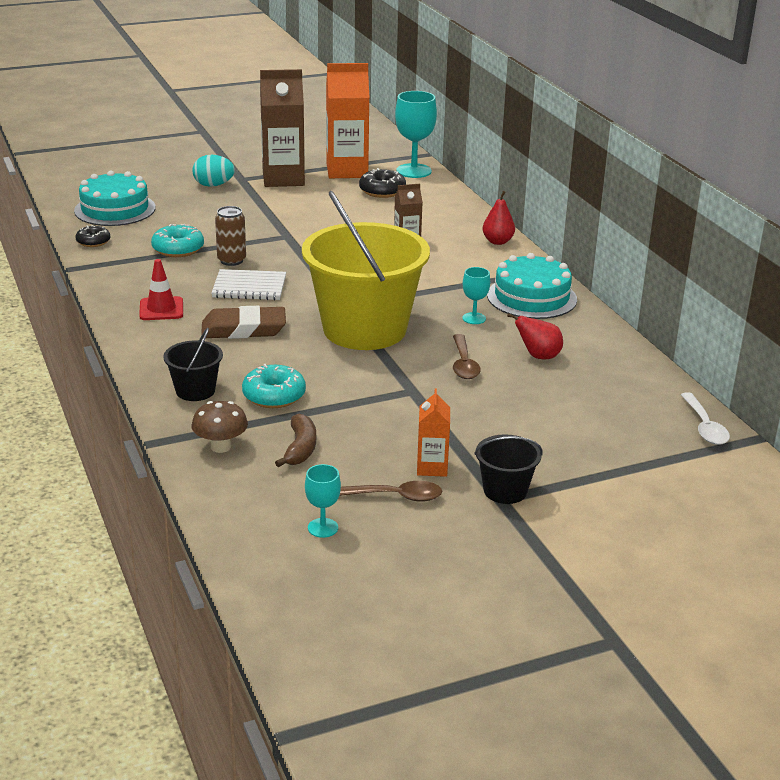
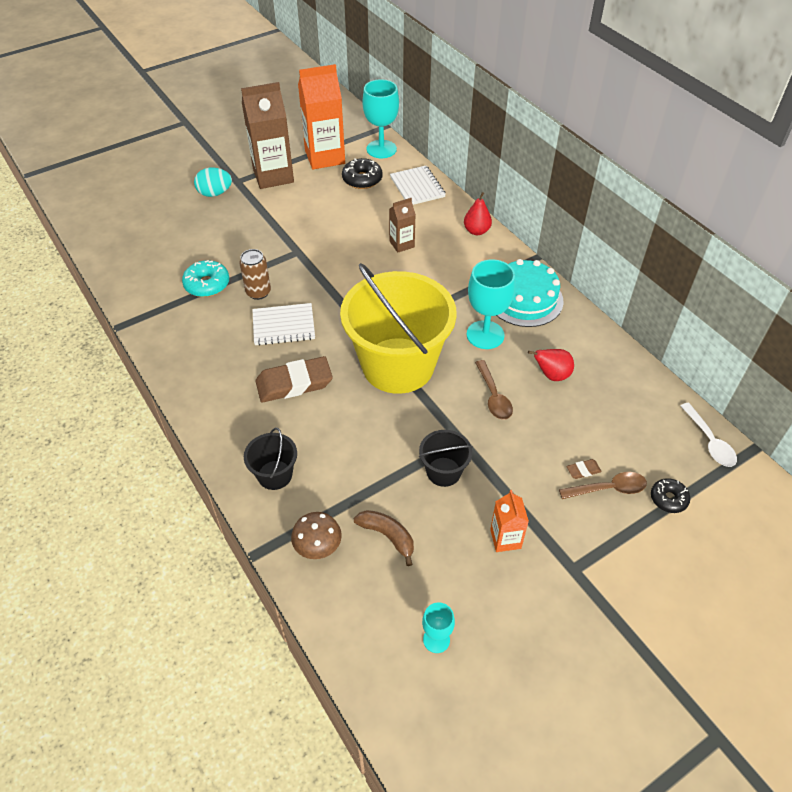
camera: 10 degrees left, 20 degrees up
turquoise cake [74,171,155,226] -> none
black donut [75,225,110,247] -> black donut moved to [651,478,690,513]
red traffic cone [139,259,183,320] -> none
turquoise donut [242,364,306,408] -> none
brown banana [275,414,316,467] -> brown banana turned 45 degrees counterclockwise [354,510,414,566]
brown spoon [339,481,443,502] -> brown spoon moved to [559,472,647,499]
turquoise goblet [462,267,490,324] -> turquoise goblet [467,259,515,349], size x1.87
black bucket [474,434,542,504] -> black bucket moved to [419,430,473,487]
none -> white notebook [390,166,446,205]
none -> brown eraser [567,459,602,479]

